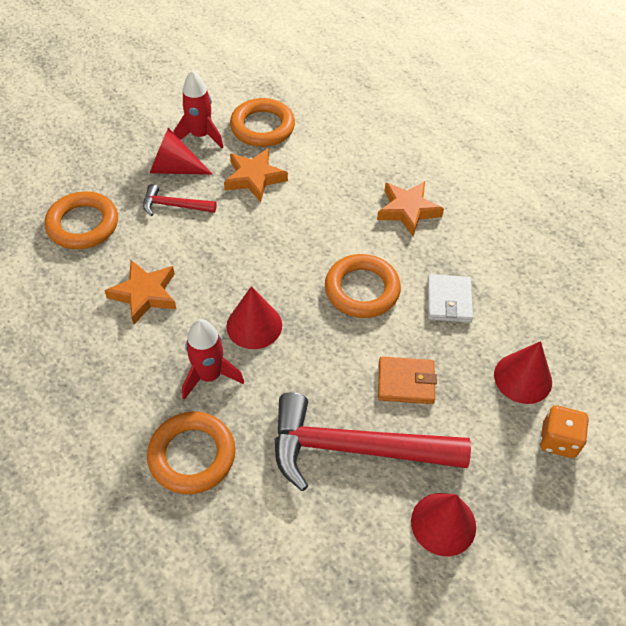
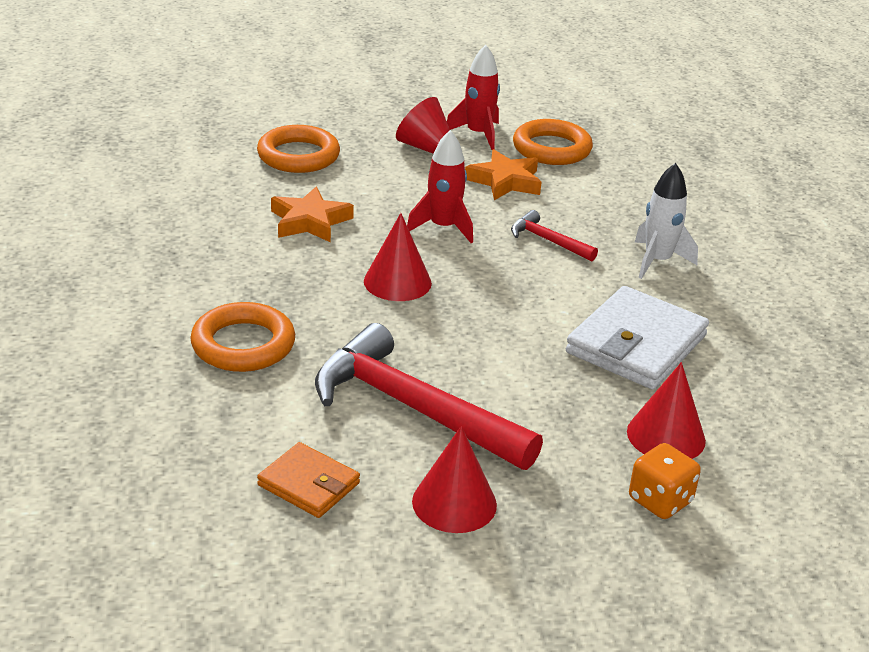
camera: 30 degrees right, 20 degrees down
red hammer [143,184,217,216] -> red hammer moved to [511,210,598,261]
red rocket [182,319,244,400] -> red rocket moved to [407,130,473,243]
orange ring [325,254,401,318] -> none
orange star [377,181,444,236] -> white rocket [635,163,698,279]
orange wallet [378,357,437,404] -> orange wallet moved to [257,442,360,518]
white wallet [428,274,473,323] -> white wallet [566,286,709,390], size x1.76

